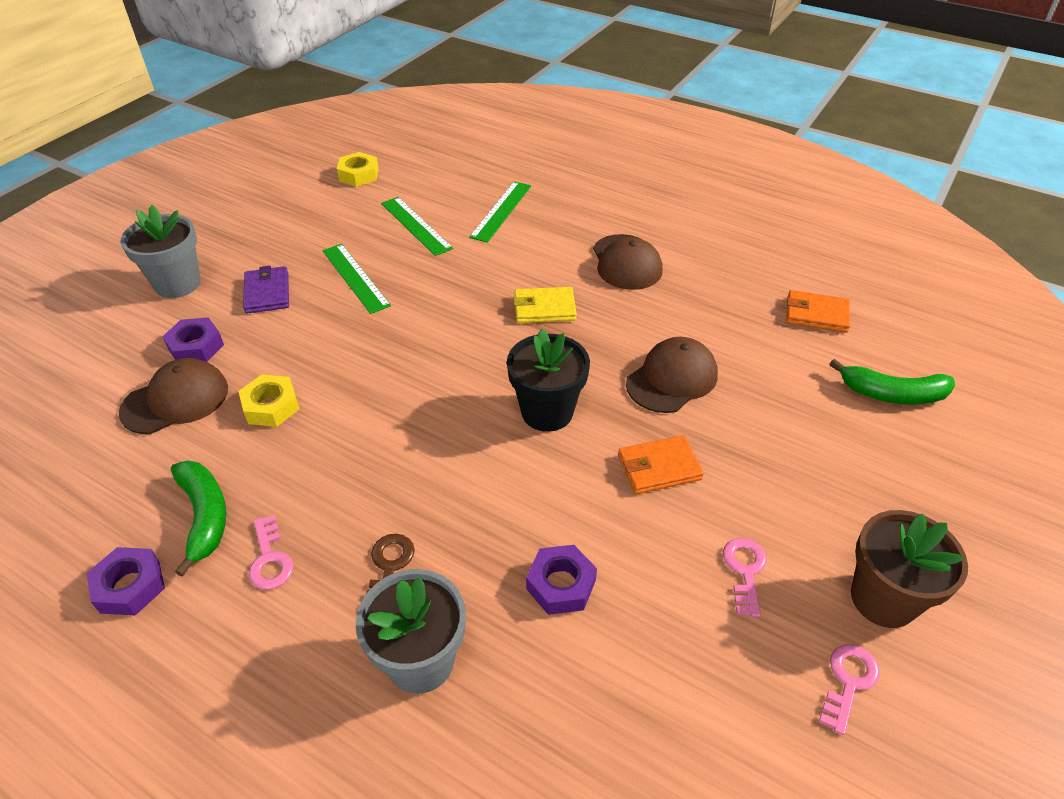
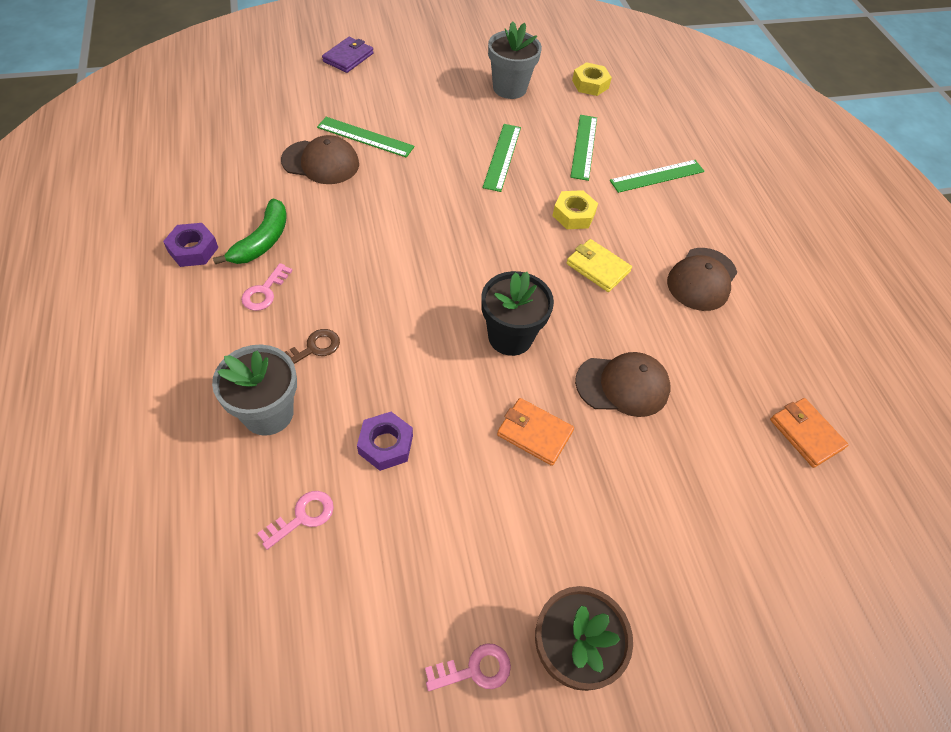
camera: 40 degrees right, 10 degrees up
grey flower pot [120,205,201,298] -> grey flower pot moved to [488,21,542,99]
purple nut [162,317,224,362] -> green ruler [317,117,414,158]
yellow nut [238,375,299,427] -> yellow nut moved to [552,190,598,229]
purple wallet [243,266,289,314] -> purple wallet moved to [322,37,374,73]
pink key [723,538,767,617] -> pink key moved to [257,491,334,550]
green banana [829,359,955,405] -> none

